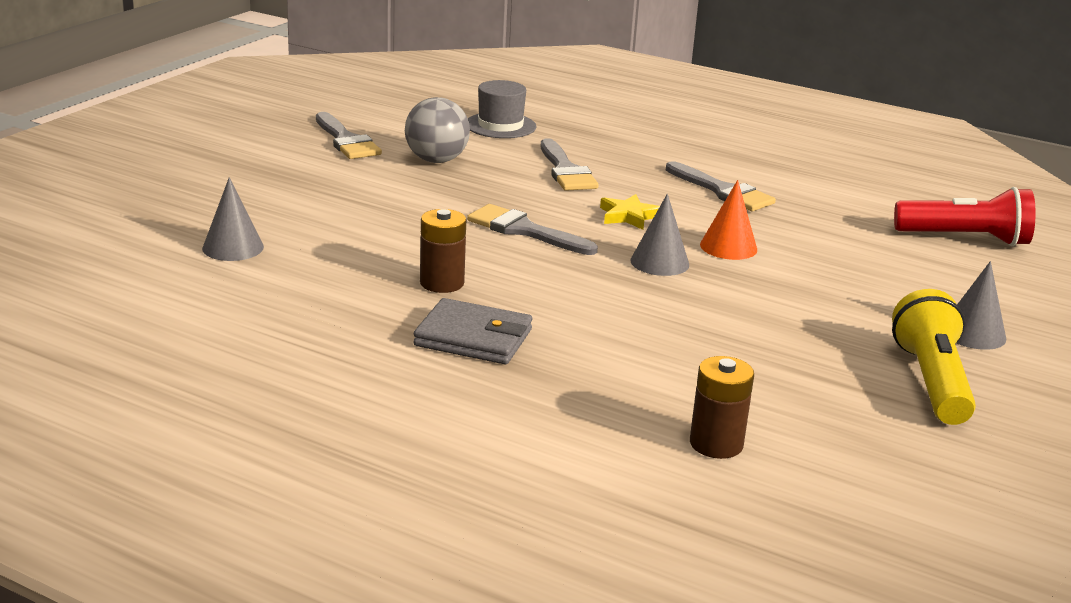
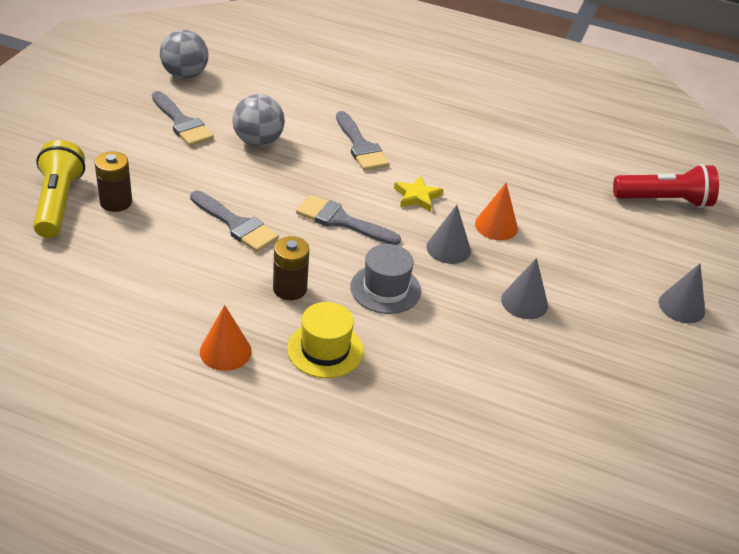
camera: 10 degrees left, 15 degrees up
grey cone [202,177,264,261] -> grey cone moved to [501,258,548,319]
grey wallet [413,298,532,364] -> yellow hat [287,302,364,378]
grey hat [468,80,536,138] -> grey hat moved to [350,244,421,314]
grey brush [666,161,776,211] -> grey brush moved to [190,190,279,252]
brown battery [690,356,754,459] -> brown battery moved to [95,151,132,212]
yellow flashlight [892,289,976,425] -> yellow flashlight moved to [33,140,85,238]
none -> grey ball [160,30,208,79]
none -> orange cone [200,305,252,371]

